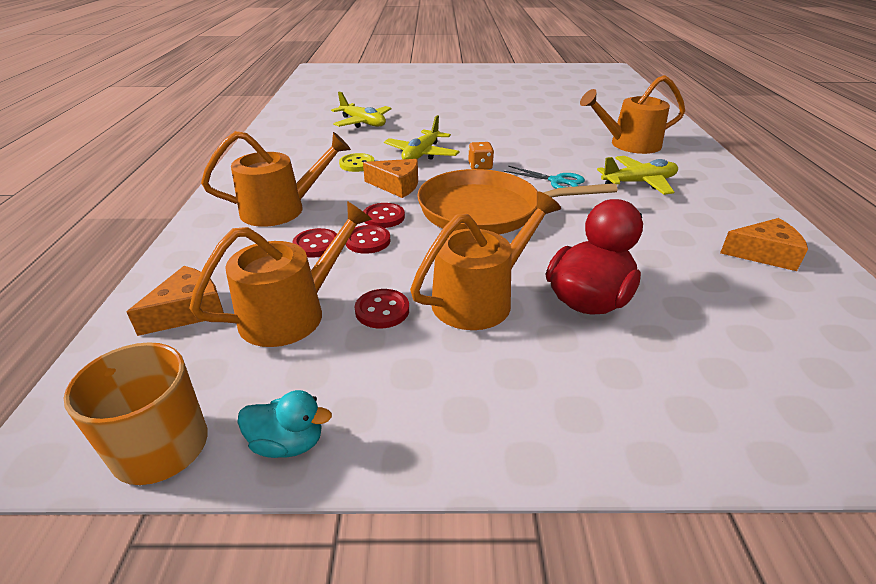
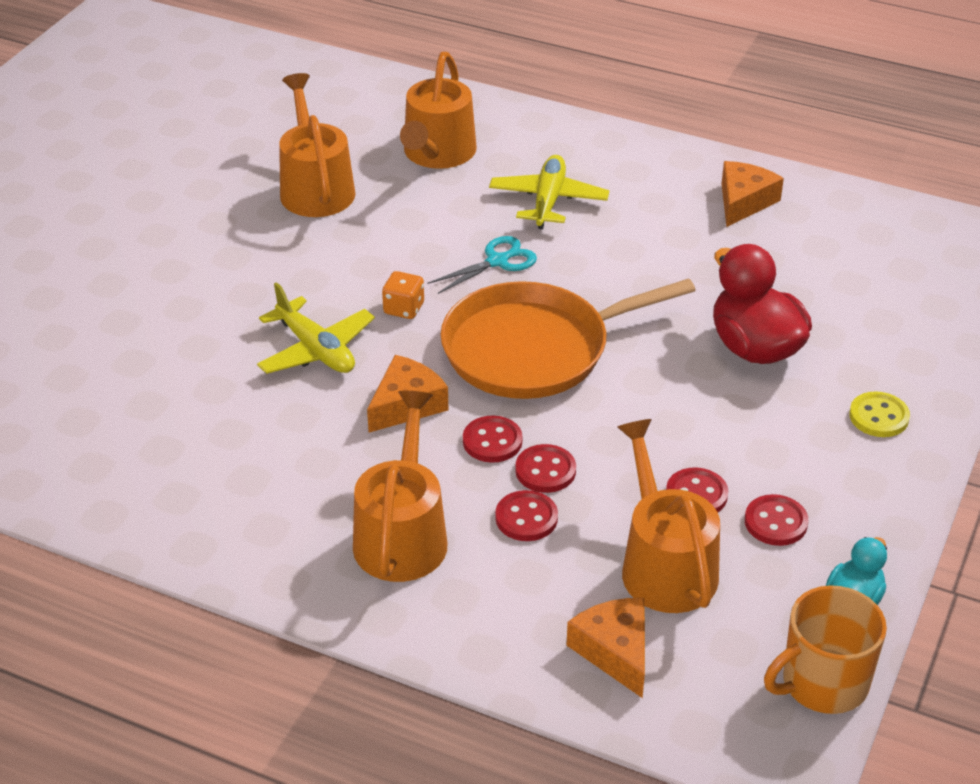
camera: 65 degrees left, 5 degrees up
yellow plane [331,92,392,128] -> none
yellow button [339,153,374,172] -> yellow button moved to [849,391,910,437]
orange watering can [410,191,561,330] -> orange watering can moved to [279,73,356,217]
orange pan [417,169,617,234] -> orange pan turned 45 degrees clockwise [440,278,695,399]
none -> red button [745,494,808,546]

